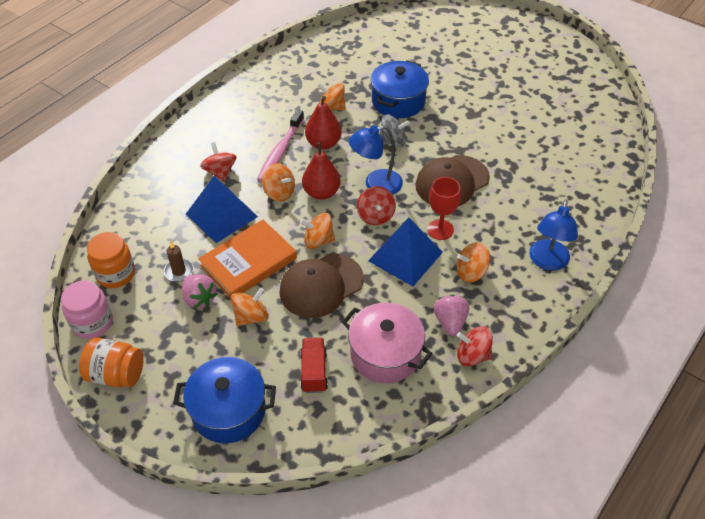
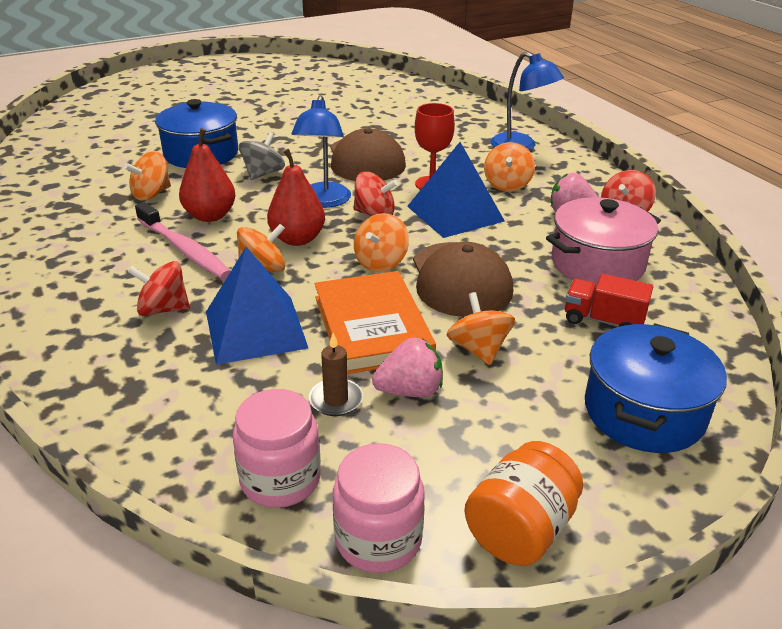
camera: 65 degrees left, 15 degrees down
orange jar [87,232,135,288] -> pink jar [233,389,321,508]

